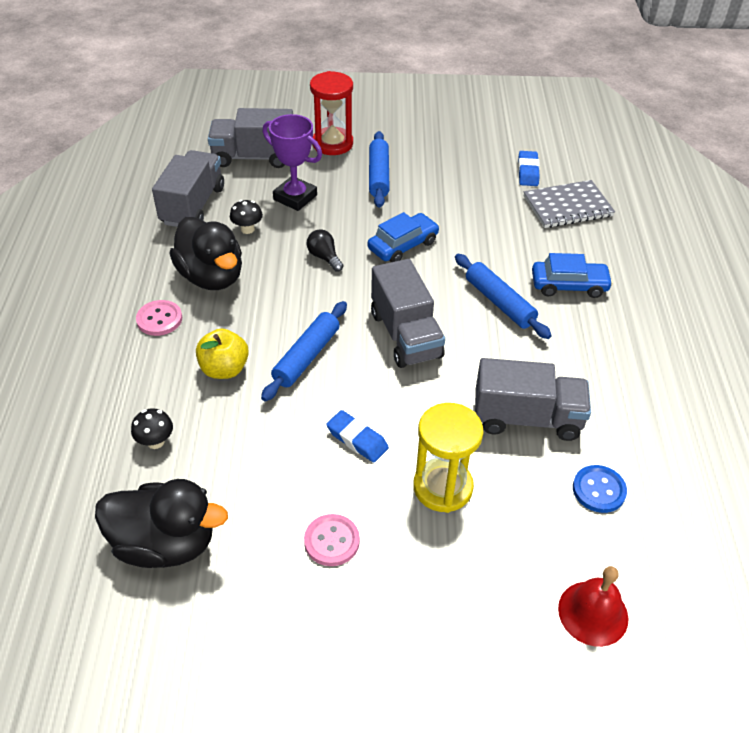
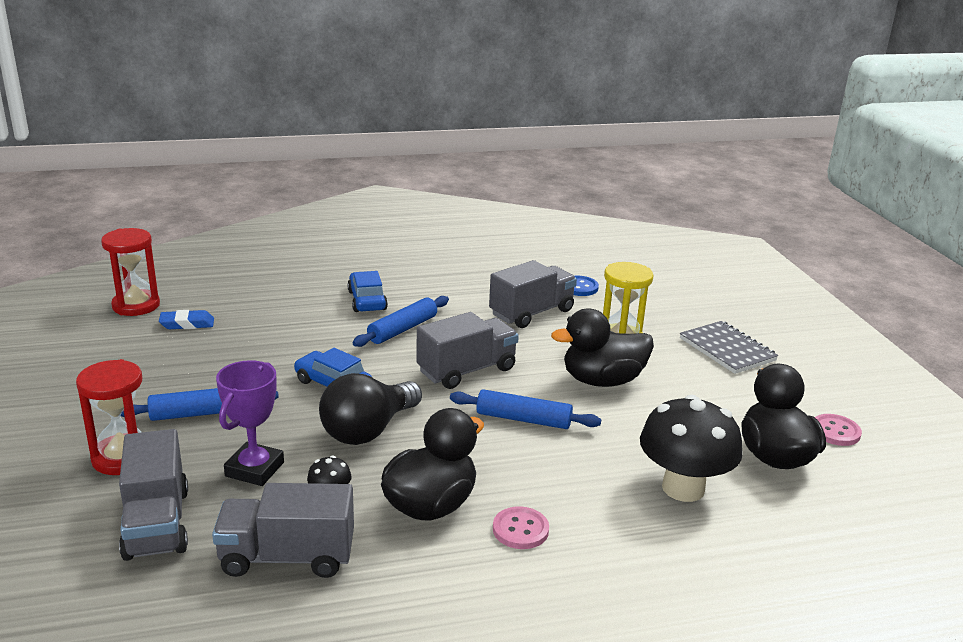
camera: 105 degrees left, 20 degrees down
black mushroom [131,408,173,449] -> black mushroom [640,395,743,502], size x2.36
yellow apple [196,328,249,379] -> none
pink button [304,514,360,566] -> pink button moved to [815,414,862,446]
black light bulb [307,229,343,272] -> black light bulb [319,373,422,445], size x2.14
blue eraser [326,410,389,463] -> black duck [551,309,654,387]
grey truck [475,358,591,441] -> grey truck turned 60 degrees clockwise [489,260,577,328]
grey notebook [524,180,615,228] -> grey notebook moved to [680,321,778,374]
red bell [558,566,629,647] -> none
none -> red hourglass [101,228,160,316]

